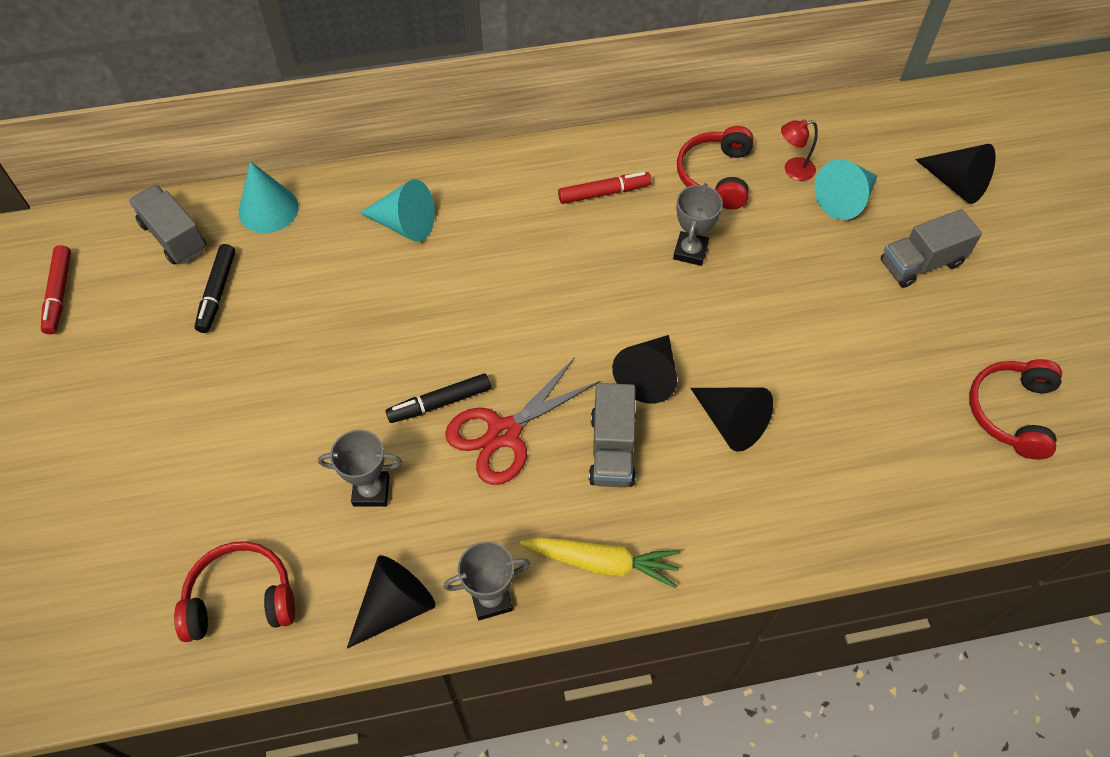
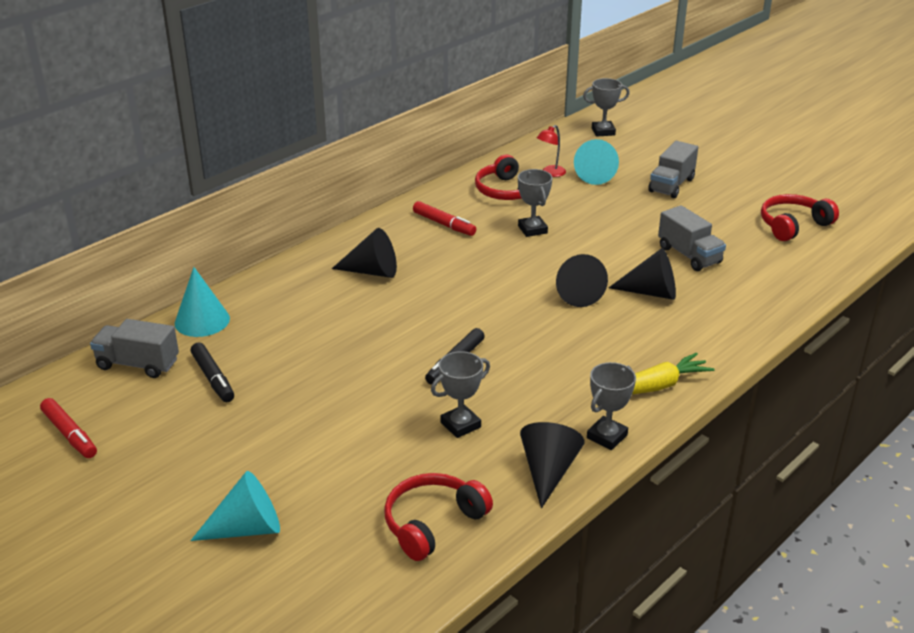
camera: 35 degrees left, 25 degrees down
turquoise cone [360,179,435,242] -> turquoise cone moved to [190,471,280,541]
red scissors [445,357,600,485] -> none
red marker [558,172,652,204] -> red marker turned 90 degrees clockwise [413,201,476,236]
grey truck [589,383,636,487] -> grey truck moved to [658,205,726,271]
black cone [915,144,995,204] -> black cone moved to [332,228,397,278]
red headphones [969,359,1062,460] -> red headphones turned 75 degrees clockwise [761,194,839,241]
none -> grey trophy [583,78,630,137]

